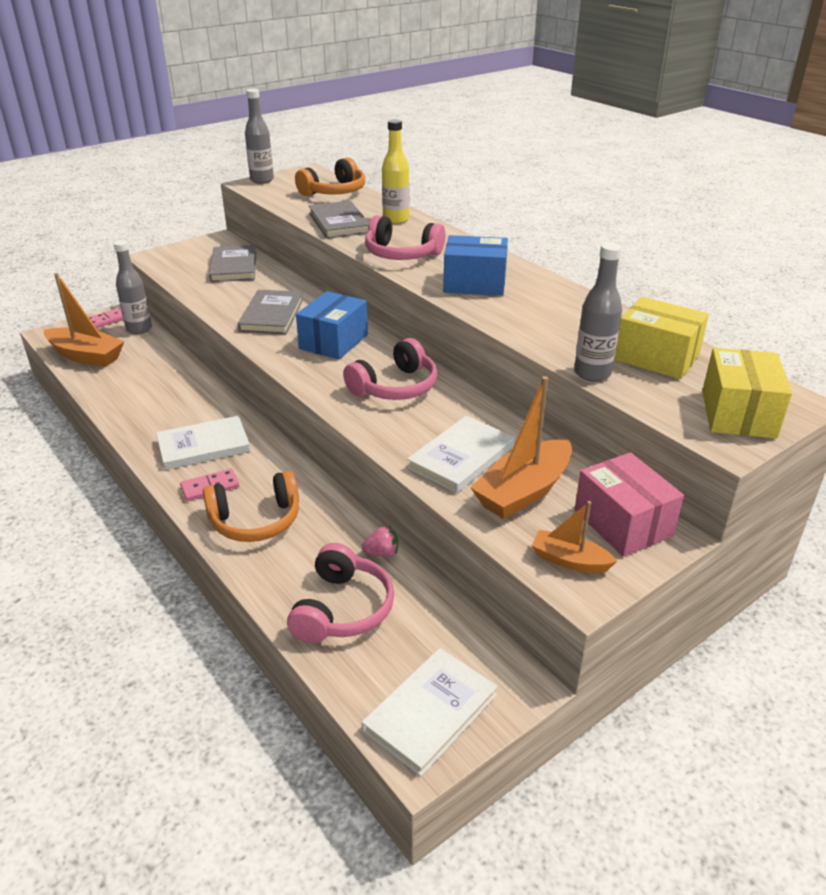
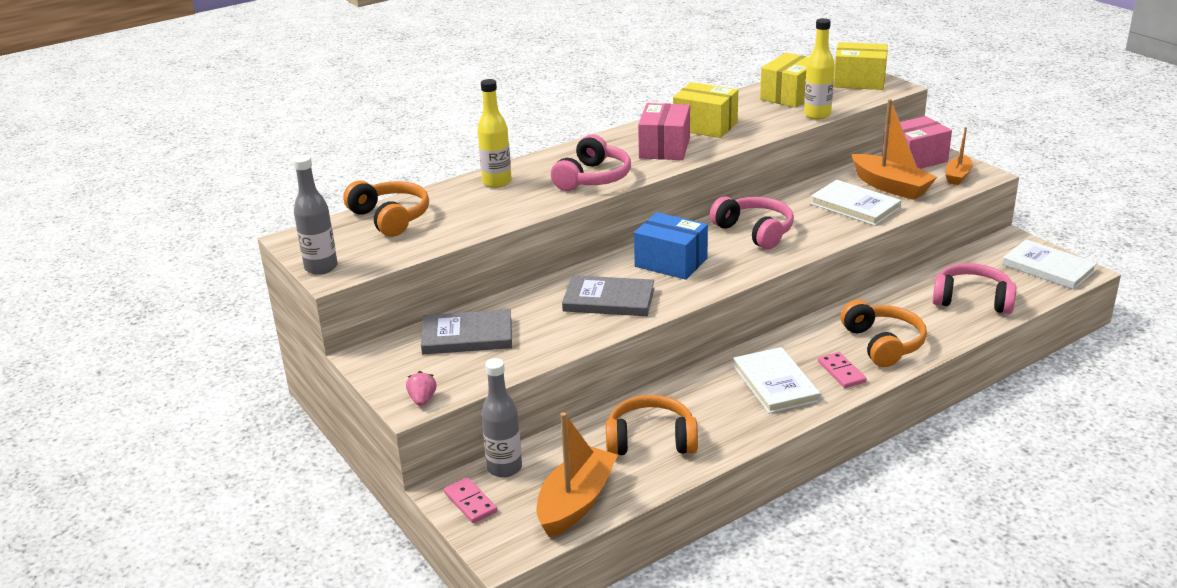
camera: 85 degrees left, 5 degrees down
grey book [309,200,370,239] -> none
pink strawberry [362,526,398,557] -> pink strawberry moved to [406,371,436,406]
blue box [443,235,508,296] -> pink box [638,103,690,160]
grey bottle [574,242,622,382] -> yellow bottle [804,18,835,119]
none -> orange headphones [606,395,698,456]
none -> yellow box [673,82,738,138]

